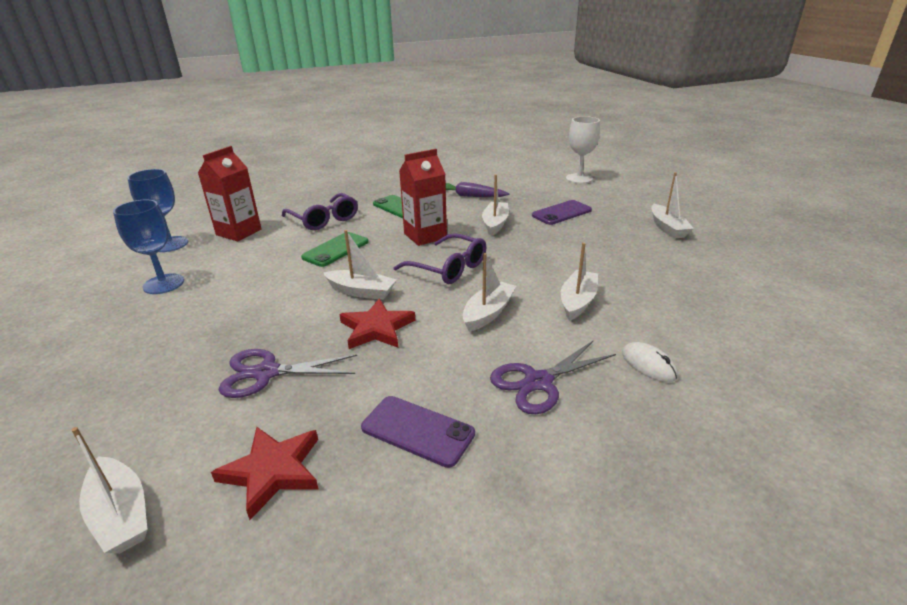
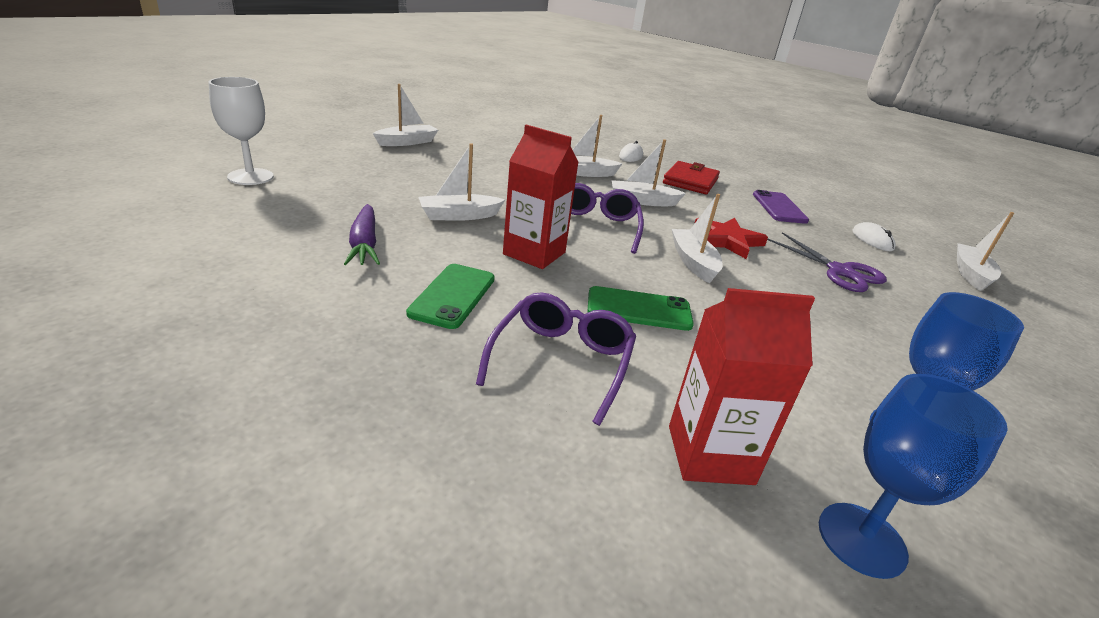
camera: 125 degrees left, 0 degrees up
red star [211,427,318,520] -> white mouse [853,222,896,251]
purple scissors [490,341,616,414] -> red wallet [663,161,720,194]
purple phone [532,200,592,225] -> none

